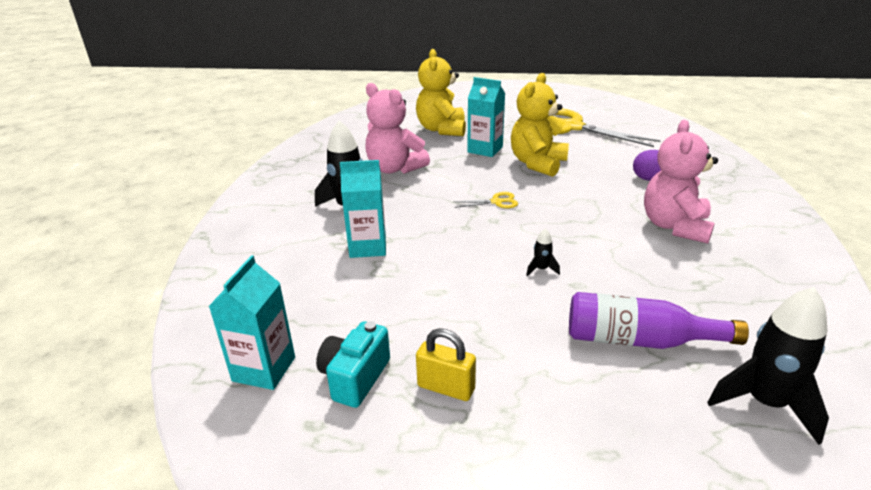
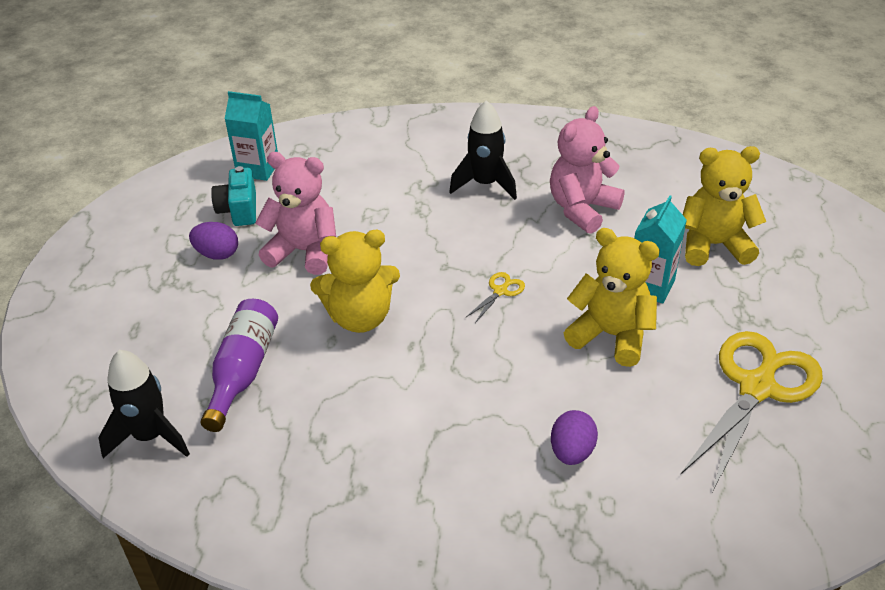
camera: 90 degrees right, 10 degrees up
turquoise camera [316,321,390,408] -> turquoise camera turned 120 degrees counterclockwise [211,166,256,226]
turquoise carton [340,160,386,258] -> none
yellow padlock [416,328,476,401] -> purple egg [189,222,238,260]
yellow scissors [455,192,518,208] -> yellow scissors turned 135 degrees counterclockwise [465,272,525,323]
black rocket [526,228,560,276] -> yellow teddy bear [310,230,400,333]
pink teddy bear [644,120,718,244] -> pink teddy bear moved to [255,152,336,275]

